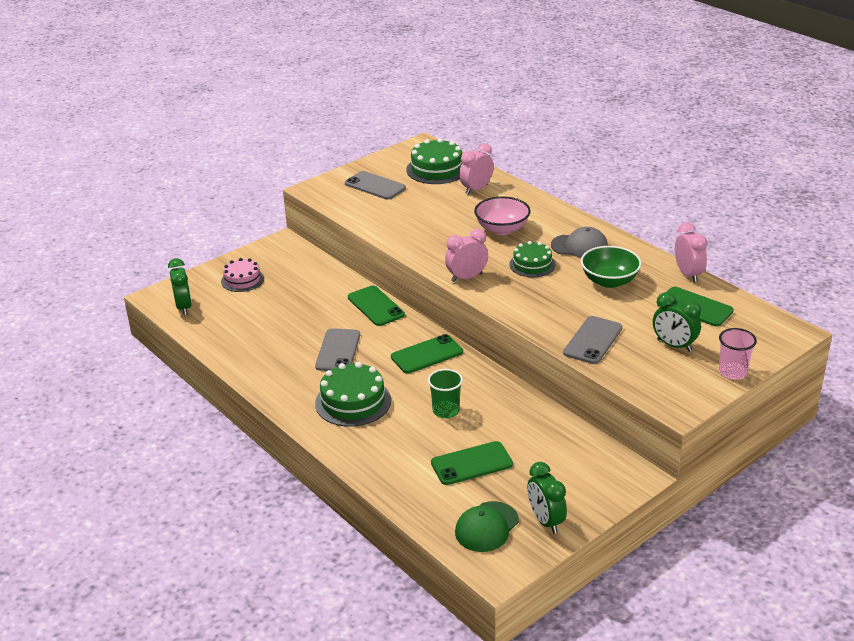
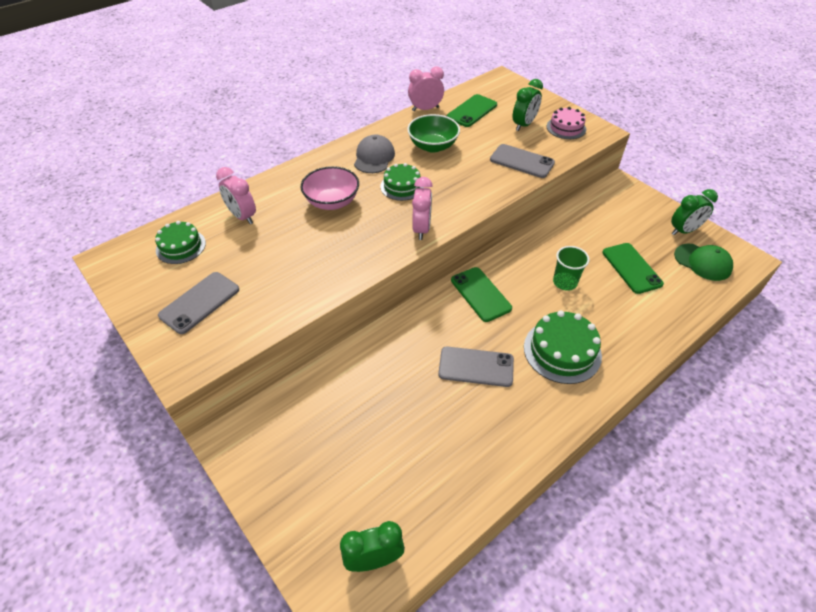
camera: 90 degrees left, 15 degrees up
pink cake [221,258,264,292] -> pink cake moved to [547,107,586,139]
green phone [348,285,405,326] -> none
green cake [406,138,462,184] -> green cake [155,221,206,264], size x0.65
pink clock [445,229,488,282] -> pink clock turned 150 degrees counterclockwise [412,177,433,240]
pink cup [719,328,757,380] -> none

